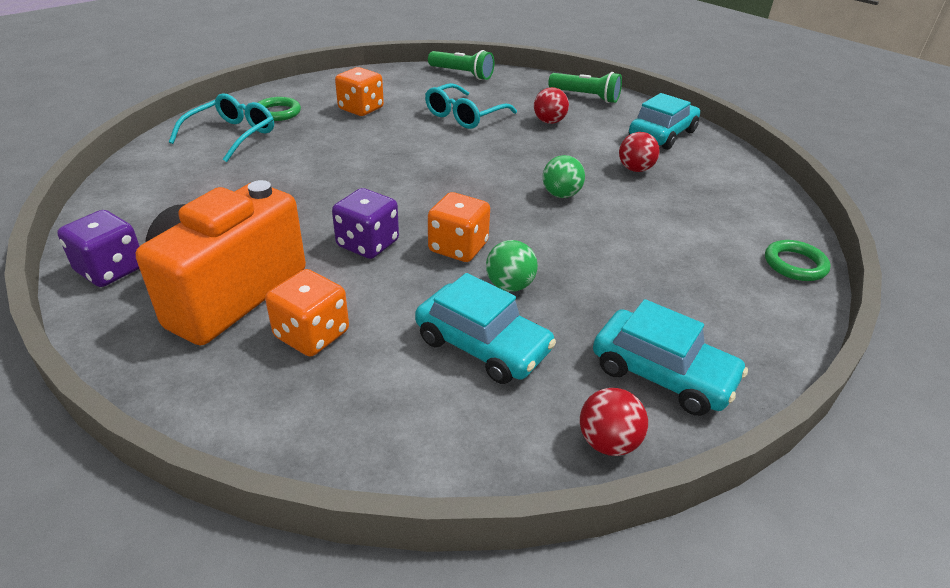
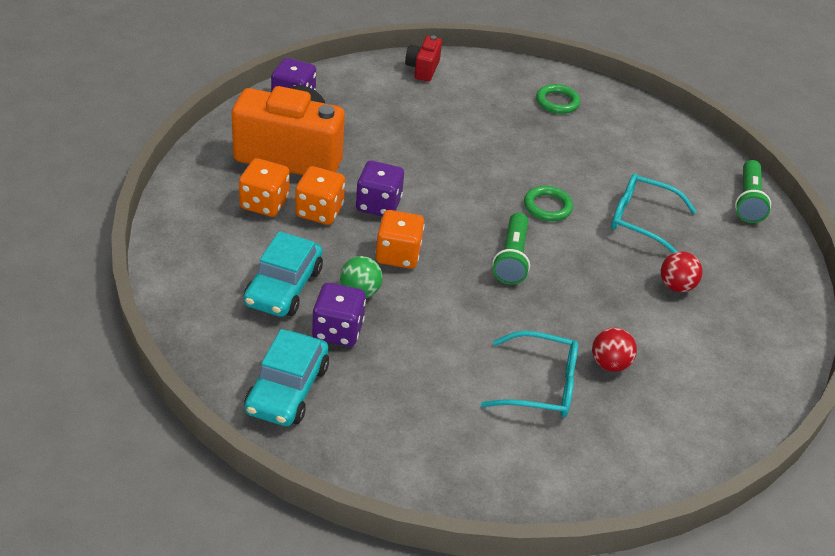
camera: 70 degrees right, 5 degrees up
turquoise glasses [169,94,274,162] -> turquoise glasses moved to [481,331,578,417]
orange dice [335,67,384,116] -> orange dice moved to [295,166,345,225]
green ball [543,155,585,198] -> none
green flashlight [548,72,622,103] -> green flashlight moved to [492,212,530,285]
red ball [580,388,648,456] -> none
turquoise car [629,93,700,150] -> none
green ring [765,240,831,281] -> green ring moved to [524,186,573,221]
none -> purple dice [312,283,366,347]
none -> red camera [405,35,442,82]

